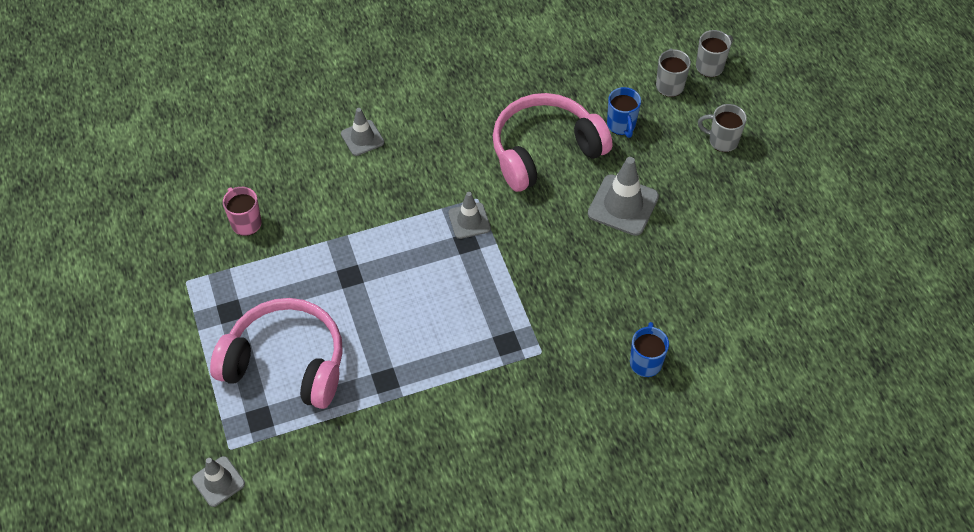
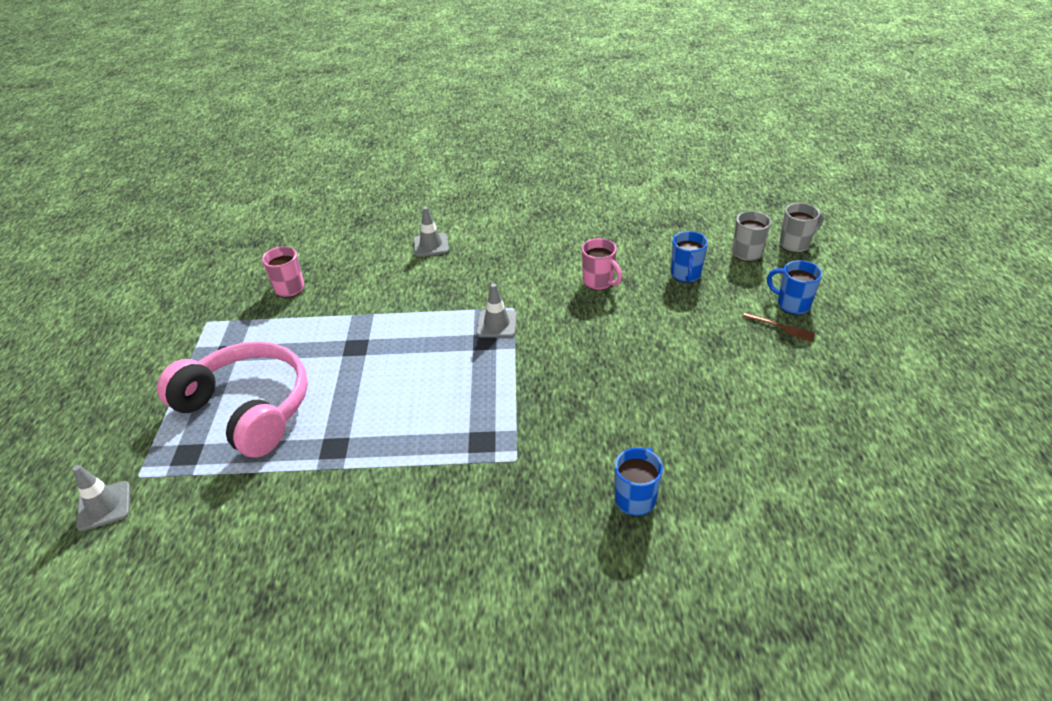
camera: 20 degrees right, 15 degrees down
pink headphones [493,93,612,192] -> pink mug [582,238,622,290]
grey traffic cone [588,157,659,236] -> none
grey mug [698,104,747,152] -> blue mug [767,260,822,315]
none -> brown fork [742,312,816,342]

